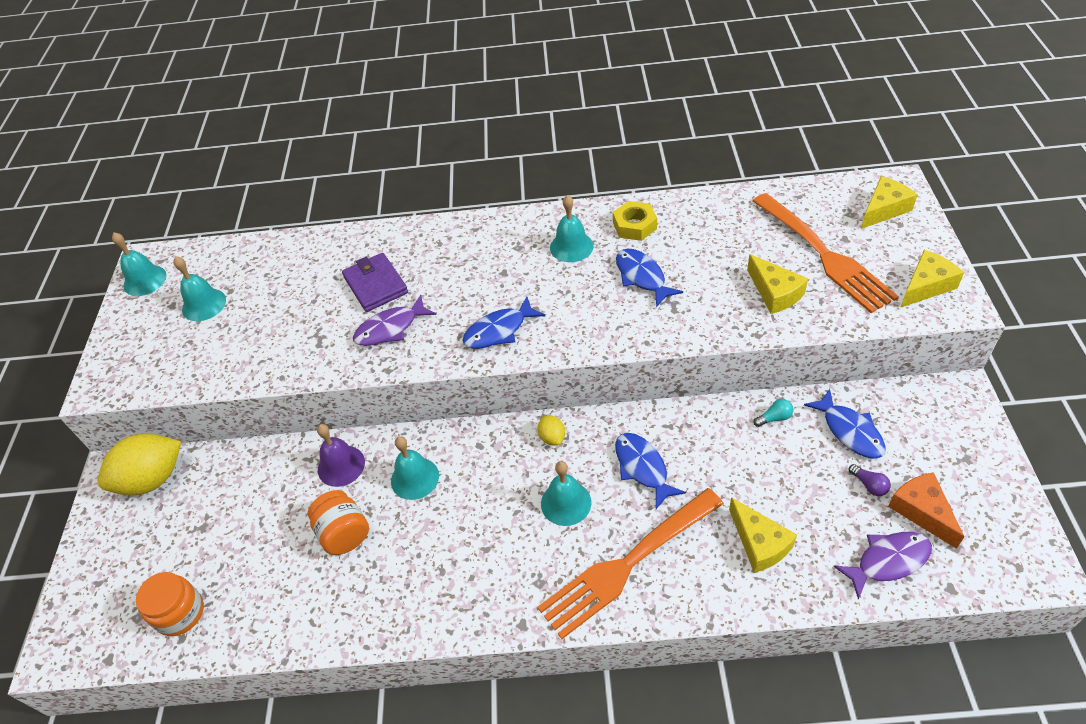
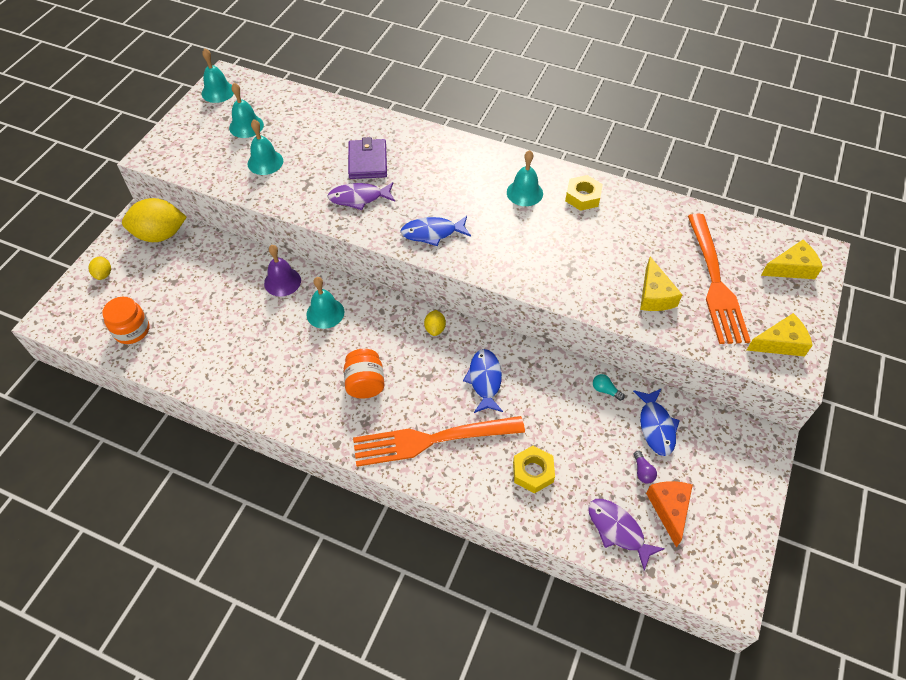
camera: 20 degrees right, 5 degrees up
orange jar [308,490,369,555] -> orange jar moved to [344,349,384,399]
turquoise bell [541,461,591,526] -> turquoise bell moved to [248,119,283,175]
blue fish [616,249,683,307] -> none
yellow cheese [729,497,797,573] -> yellow nut [513,446,555,493]
turquoise light bulb [753,399,793,427] -> turquoise light bulb turned 150 degrees counterclockwise [593,374,625,401]
purple fish [833,532,932,600] -> purple fish turned 135 degrees counterclockwise [588,499,665,571]
none -> yellow lemon [88,256,111,280]

